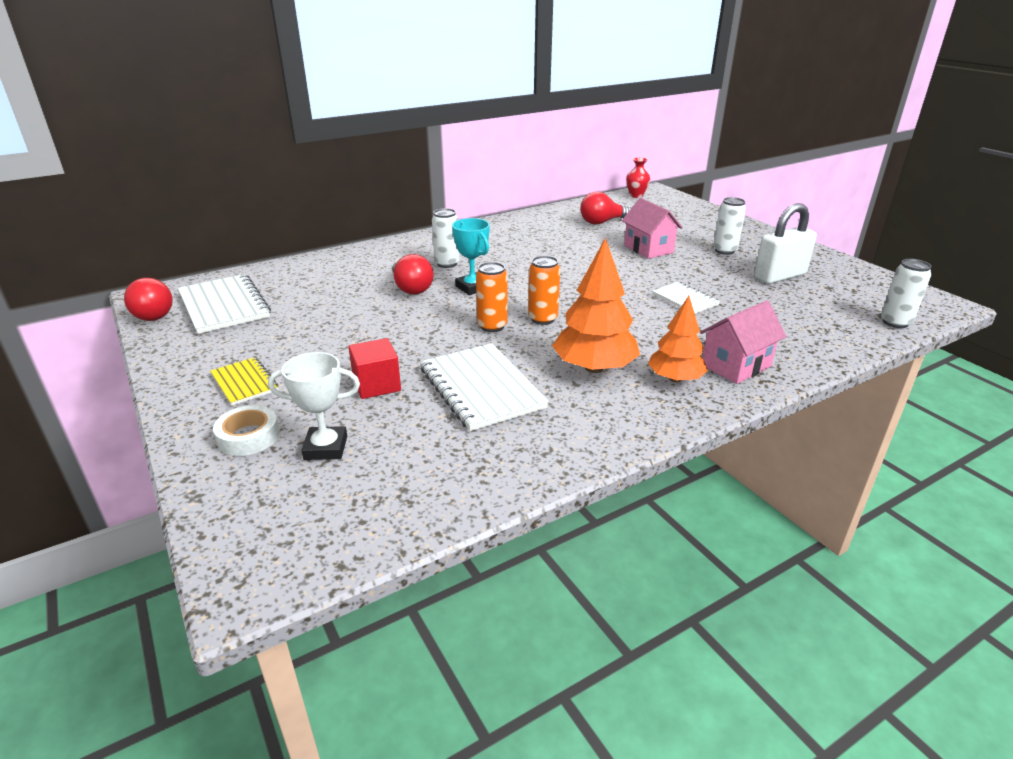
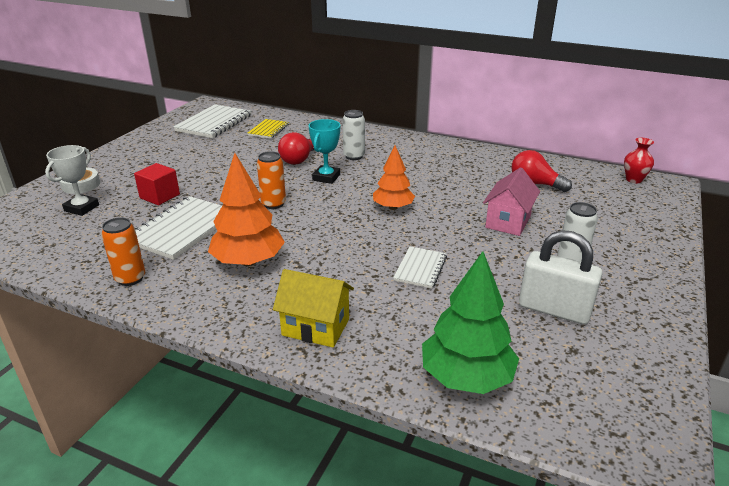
camera: 55 degrees right, 0 degrees up
red light bulb [124,278,173,321] -> none
yellow notebook [210,357,279,406] -> yellow notebook moved to [248,119,289,139]
white trophy [268,352,360,460] -> white trophy turned 60 degrees clockwise [45,145,99,216]
orange can [528,256,560,325] -> orange can moved to [101,217,145,286]
orange tree [648,296,708,383] -> orange tree moved to [373,145,415,210]
pink house [700,300,787,384] -> yellow house [273,269,354,348]
white can [881,259,931,328] -> none
none -> green tree [422,251,519,394]

